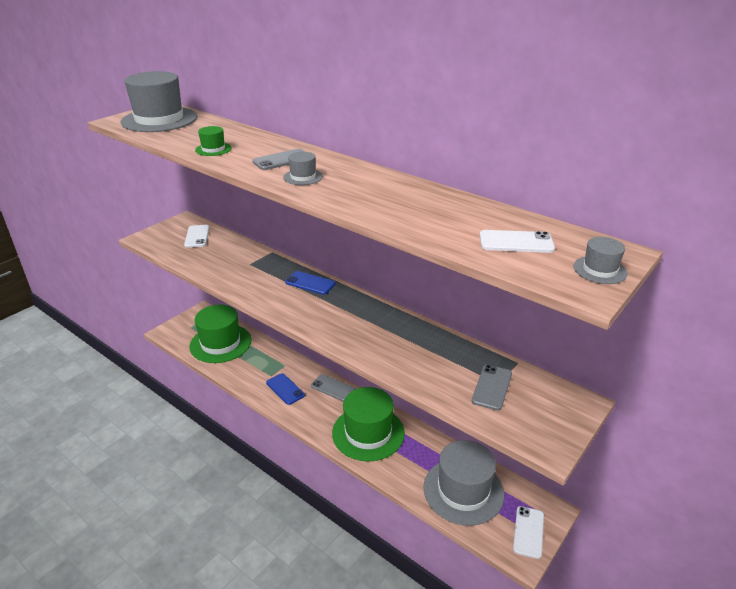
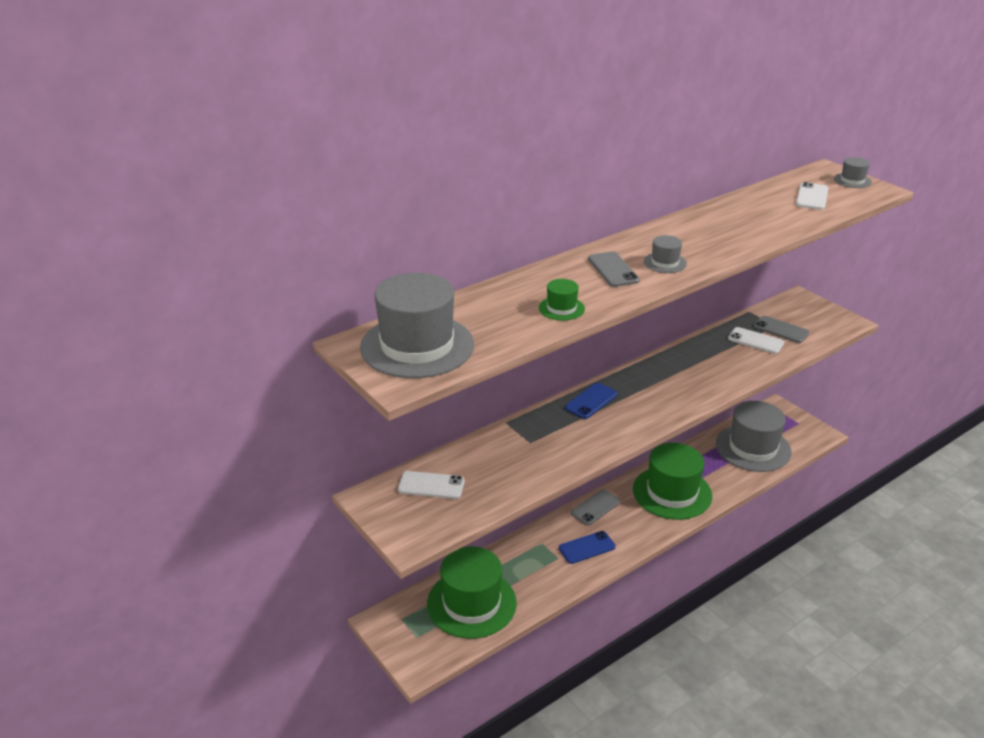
camera: 75 degrees left, 0 degrees up
white phone [513,506,544,559] -> white phone moved to [728,327,784,354]

